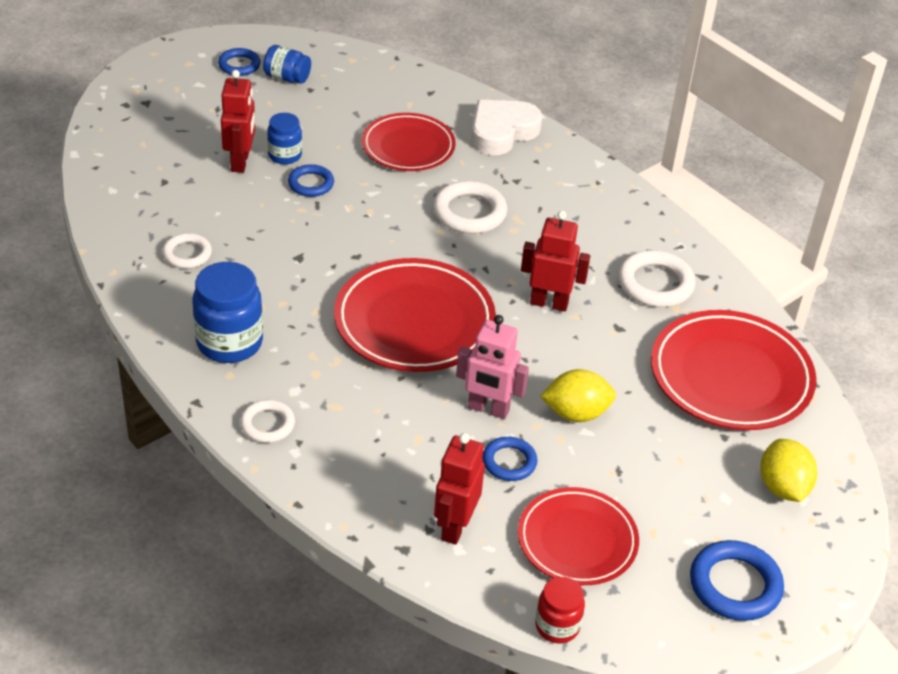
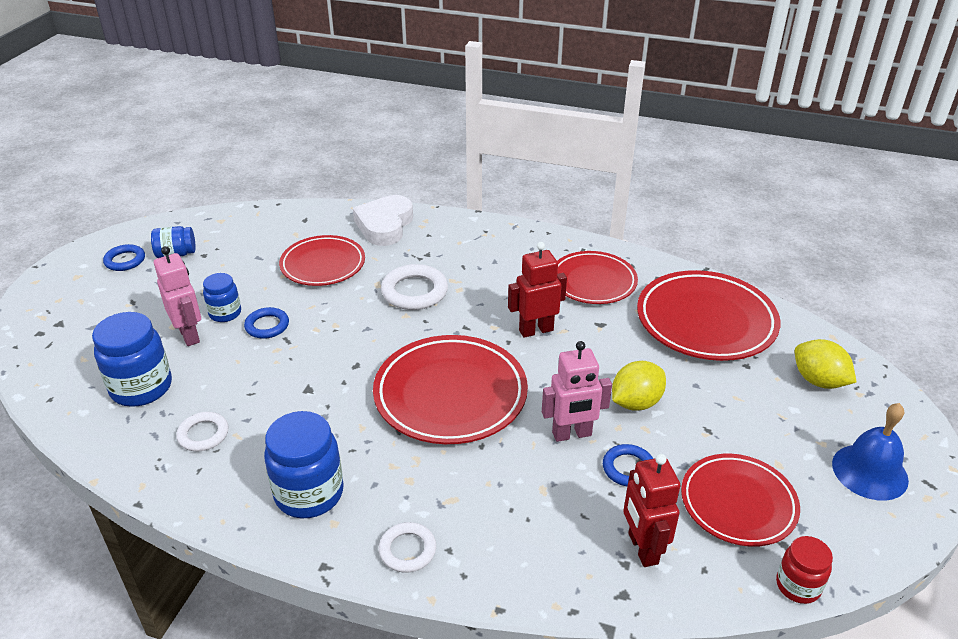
camera: 30 degrees left, 5 degrees down
red robot [221,70,255,173] -> pink robot [154,246,201,346]
white ring [618,250,695,307] -> red plate [557,251,638,304]
blue ring [690,540,784,621] -> blue bell [832,403,909,501]
none -> blue jar [92,312,172,407]

